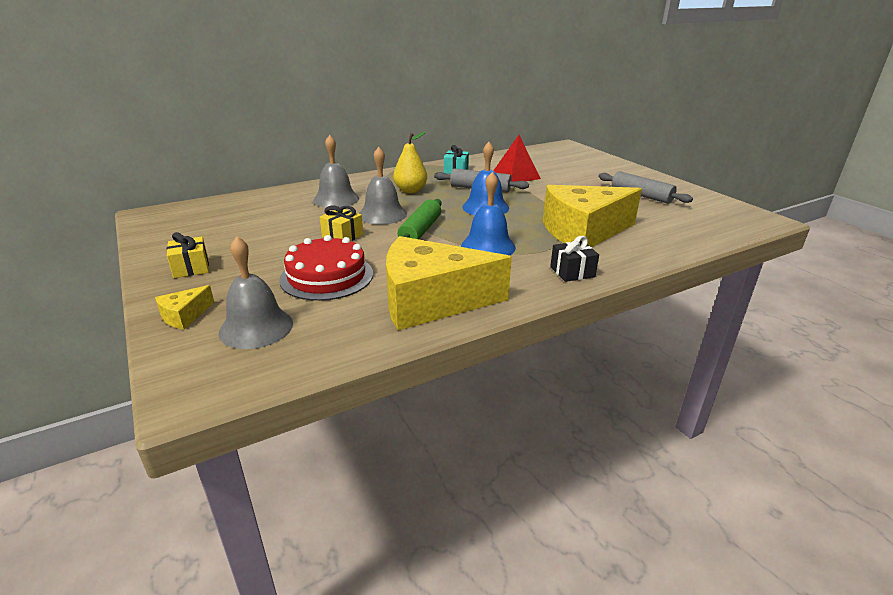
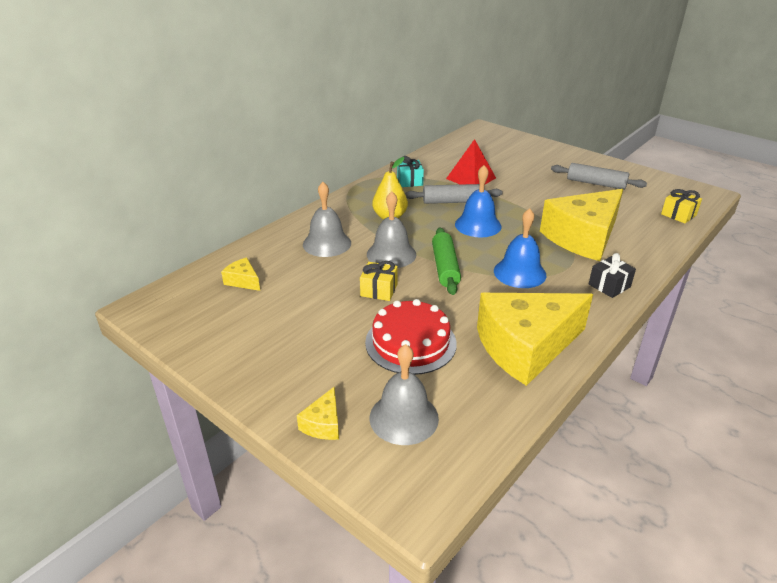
camera: 20 degrees left, 5 degrees up
yellow gift [167,232,209,278] -> yellow gift moved to [661,189,702,223]
none -> yellow cheese [221,258,260,291]

